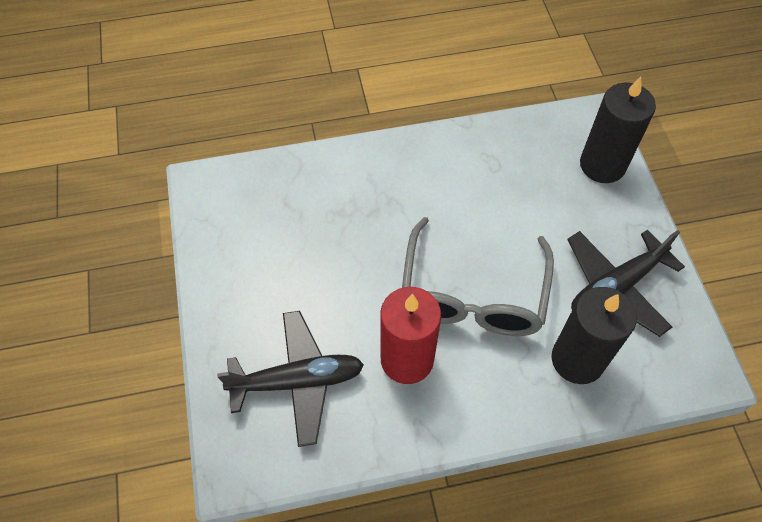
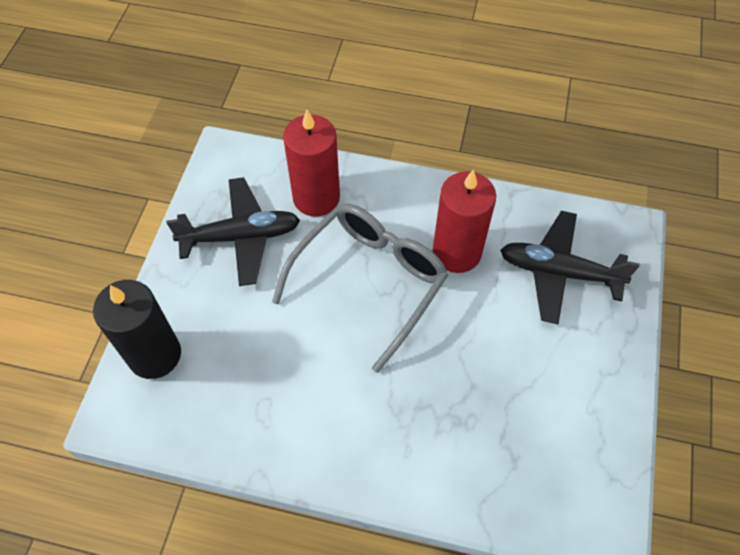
camera: 155 degrees left, 0 degrees up
black candle [551,287,637,384] -> red candle [283,110,340,217]

